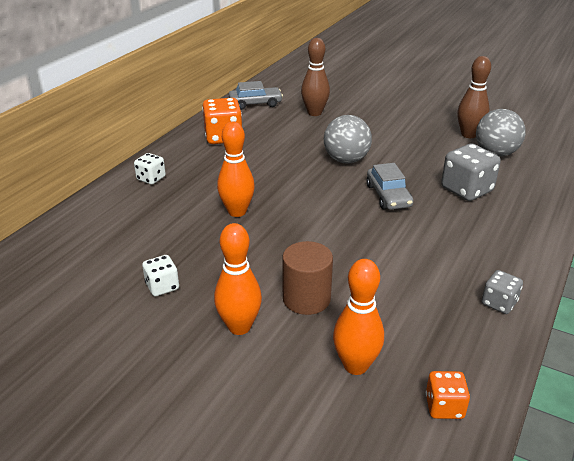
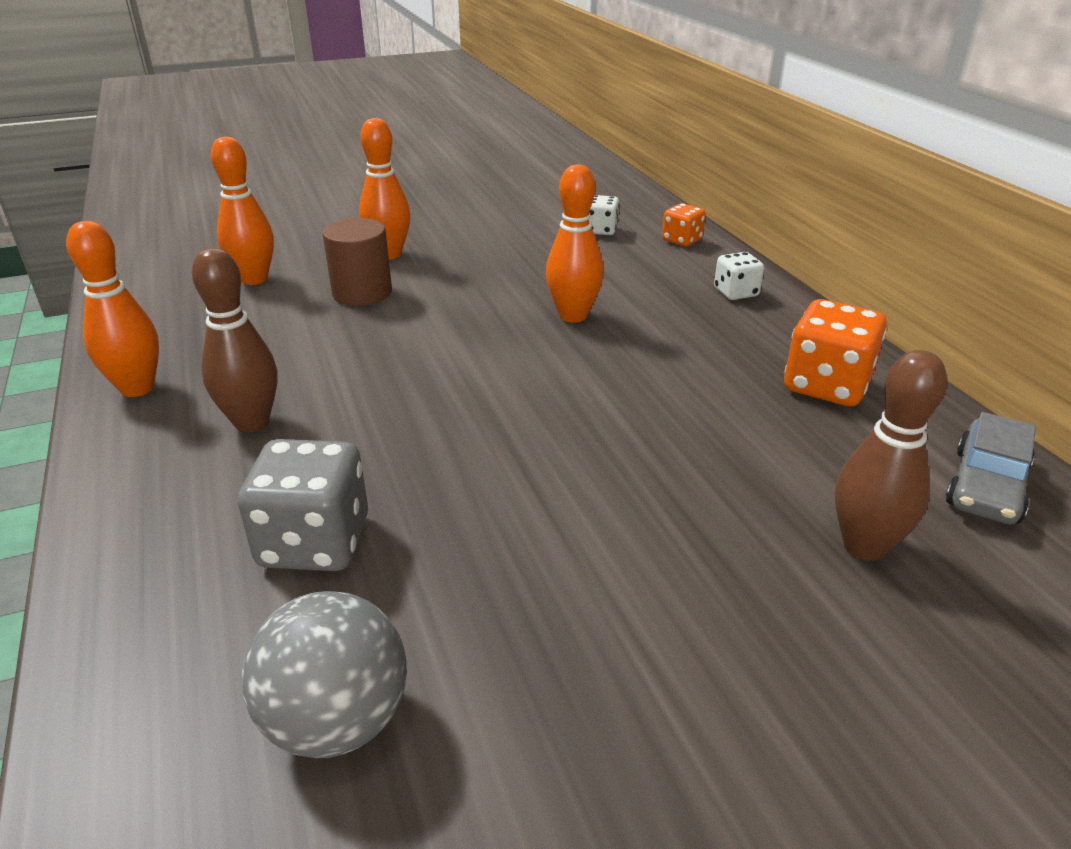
camera: 130 degrees right, 0 degrees up
white dice [142,255,179,296] -> white dice moved to [589,195,619,235]
grey ball [324,115,372,164] -> none
grey car [366,163,413,210] -> none
orange dice [426,371,470,419] -> orange dice moved to [662,203,706,247]
brown bowling pin [457,56,491,138] -> brown bowling pin moved to [192,248,277,432]
grey dice [482,270,523,314] -> orange bowling pin [66,221,159,397]

